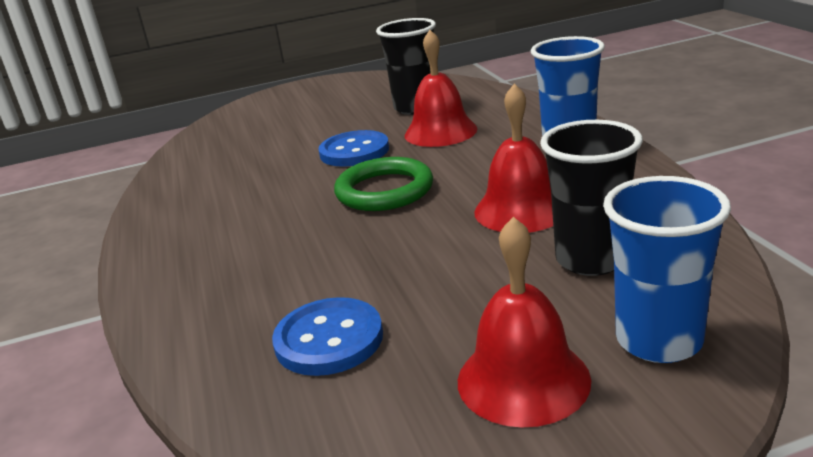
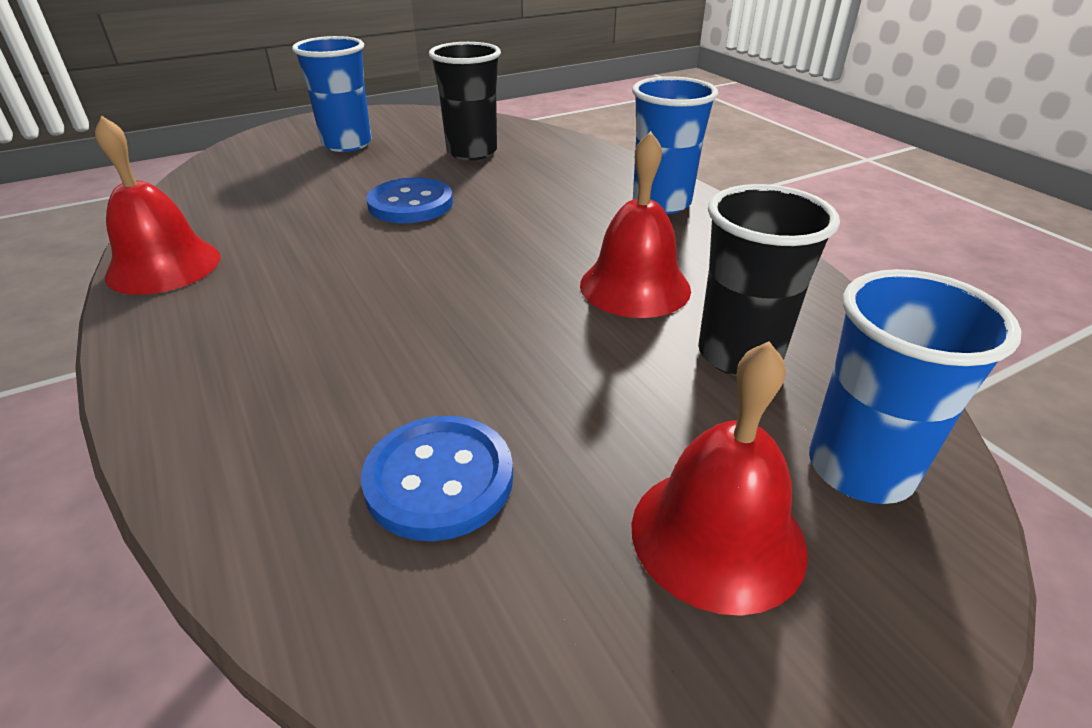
camera: 15 degrees left, 10 degrees up
green ring [334,157,433,211] -> none
red bell [405,30,477,147] -> red bell moved to [95,116,221,295]
none -> blue cup [292,36,371,152]

